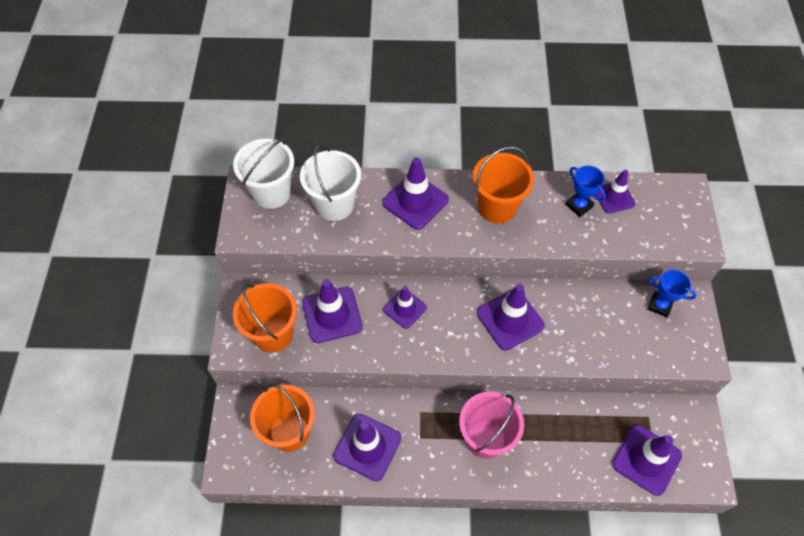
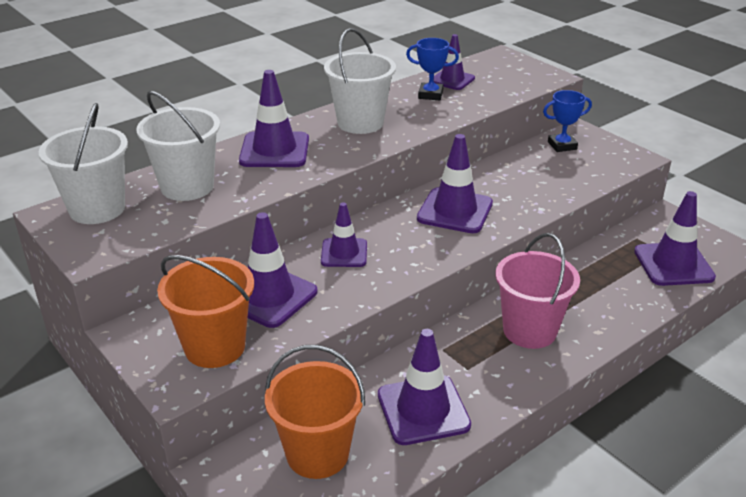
camera: 40 degrees left, 25 degrees down
orange bucket [473,146,534,223] -> white bucket [324,28,396,134]

